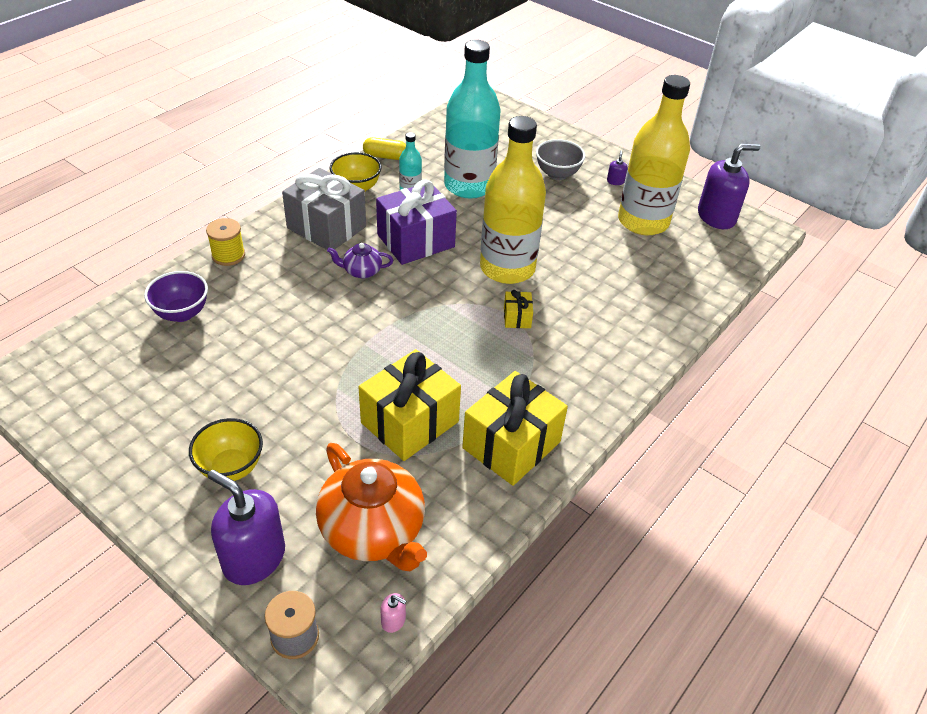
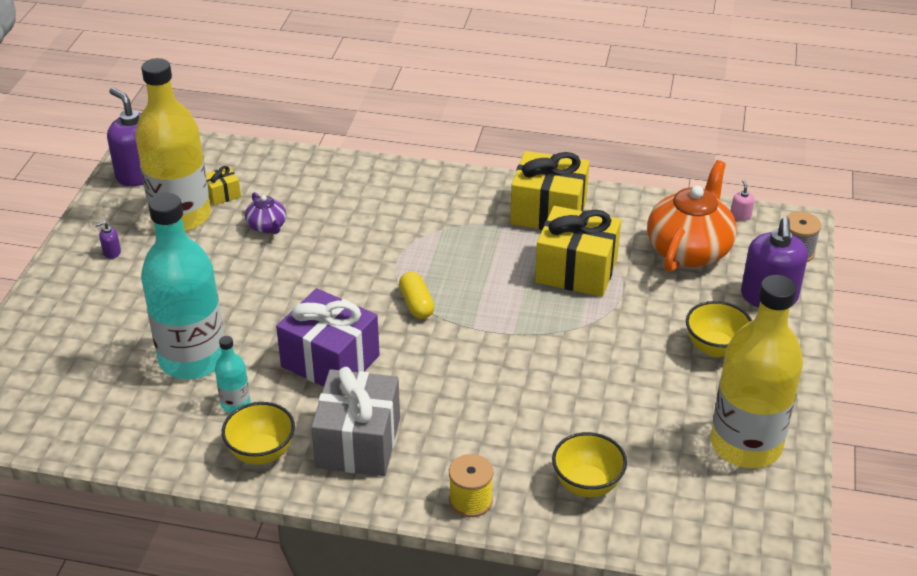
camera: 115 degrees left, 5 degrees down
purple bowl [144,271,208,322] -> yellow bowl [552,432,627,497]
purple teapot [327,243,393,279] -> purple teapot moved to [245,192,286,234]
yellow capsule [363,137,406,160] -> yellow capsule moved to [399,272,434,319]
yellow bottle [480,116,546,284] -> yellow bottle moved to [711,275,803,468]
yellow gift [504,290,533,328] -> yellow gift moved to [206,166,241,205]
grey bowl [536,139,585,180] -> none

